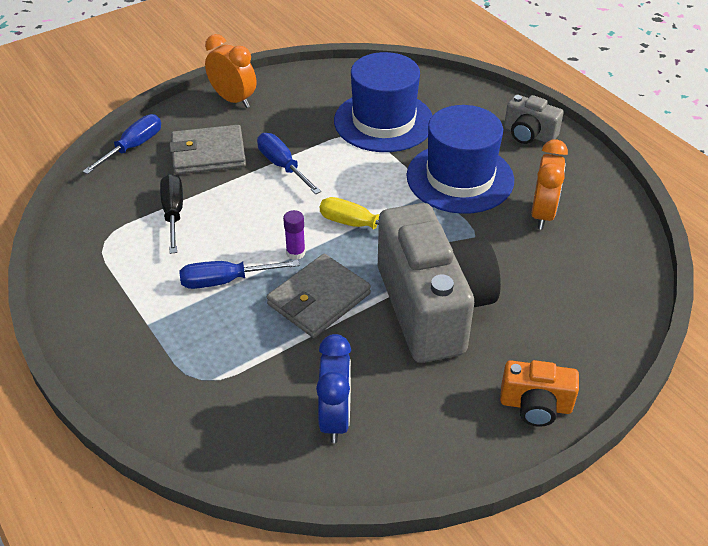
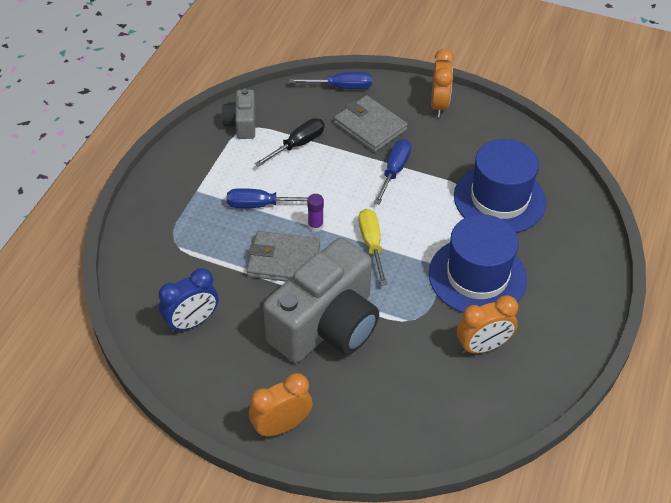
camera: 55 degrees right, 5 degrees up
blue screwdriver [179,260,299,289] -> blue screwdriver turned 45 degrees counterclockwise [227,188,308,208]
orange camera [500,360,579,427] -> orange clock [249,373,313,437]
grey camera [504,94,564,144] -> grey camera moved to [222,89,255,139]

